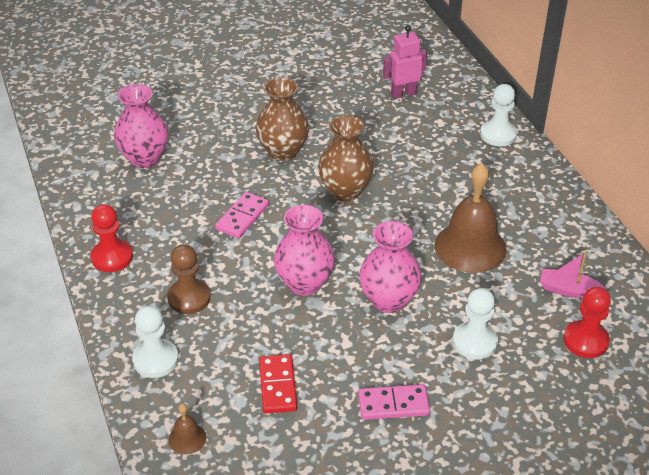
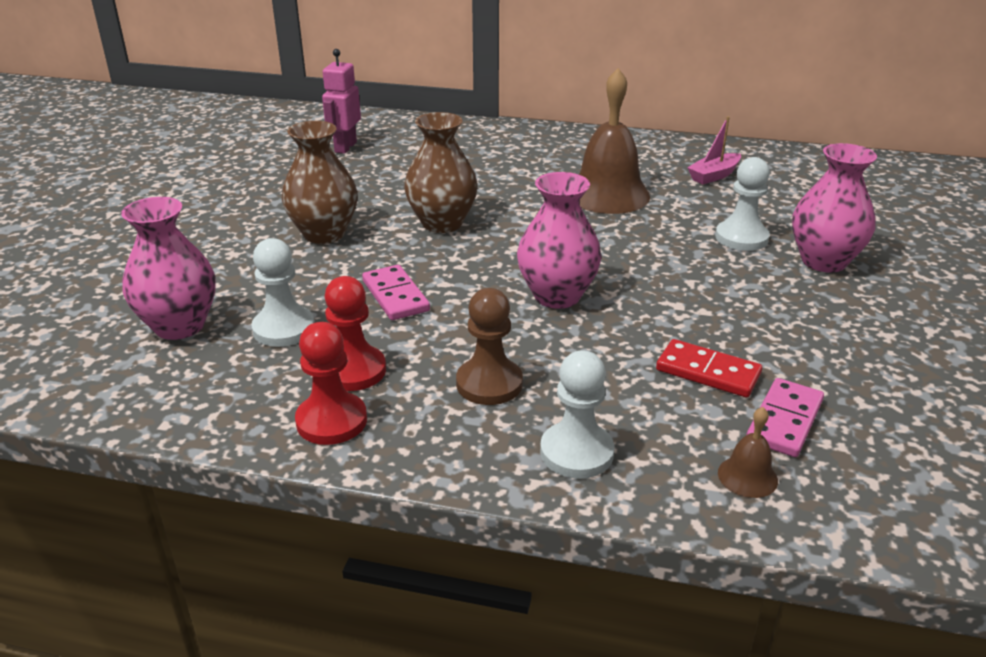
camera: 55 degrees left, 10 degrees down
pink domino [358,385,430,420] -> pink domino moved to [746,378,824,457]
pink vase [359,221,422,313] -> pink vase moved to [792,143,877,273]
white pawn [480,84,517,146] -> white pawn moved to [251,238,314,347]
red pawn [564,287,611,358] -> red pawn moved to [325,276,386,391]

